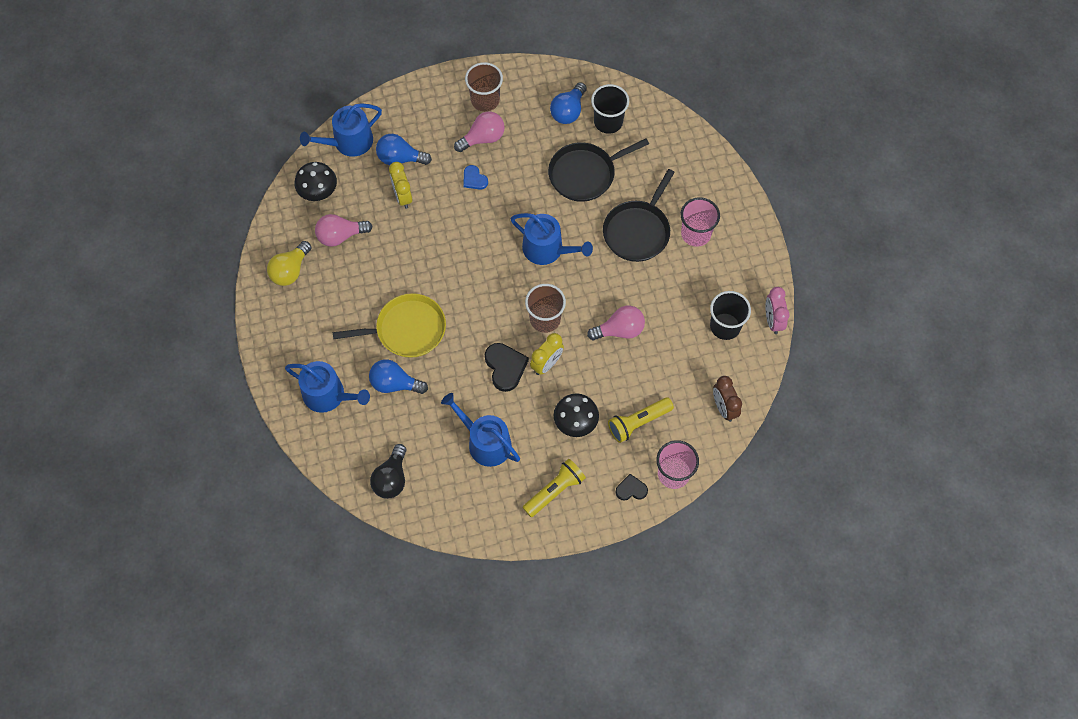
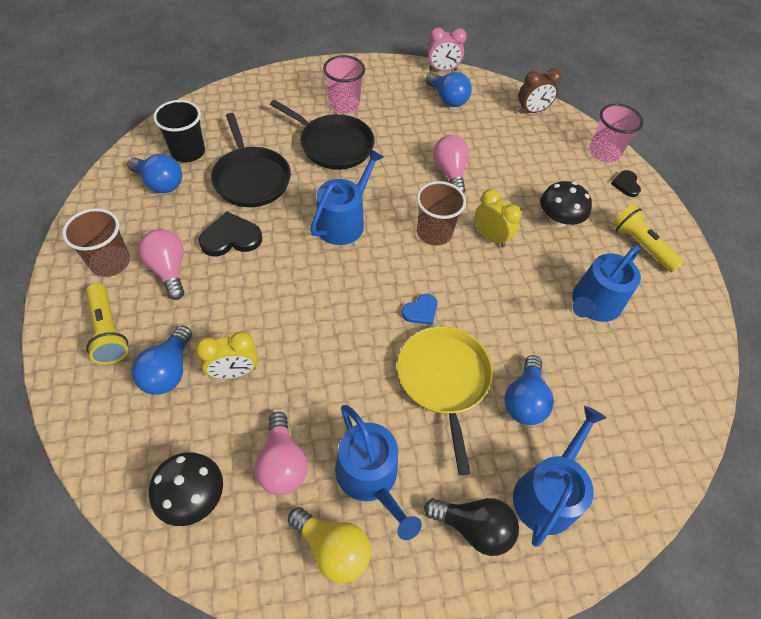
camera: 90 degrees left, 10 degrees down
blue watering can [300,103,382,157] -> blue watering can moved to [335,405,422,540]
black light bulb [370,444,406,499] -> black light bulb moved to [424,498,519,556]
blue heart [463,165,488,190] -> blue heart moved to [402,294,437,325]
black heart [485,343,529,392] -> black heart moved to [199,212,262,256]
yellow flashlight [608,397,674,443] -> yellow flashlight moved to [86,283,128,364]
black cup [710,291,751,340] -> blue light bulb [425,72,472,107]

